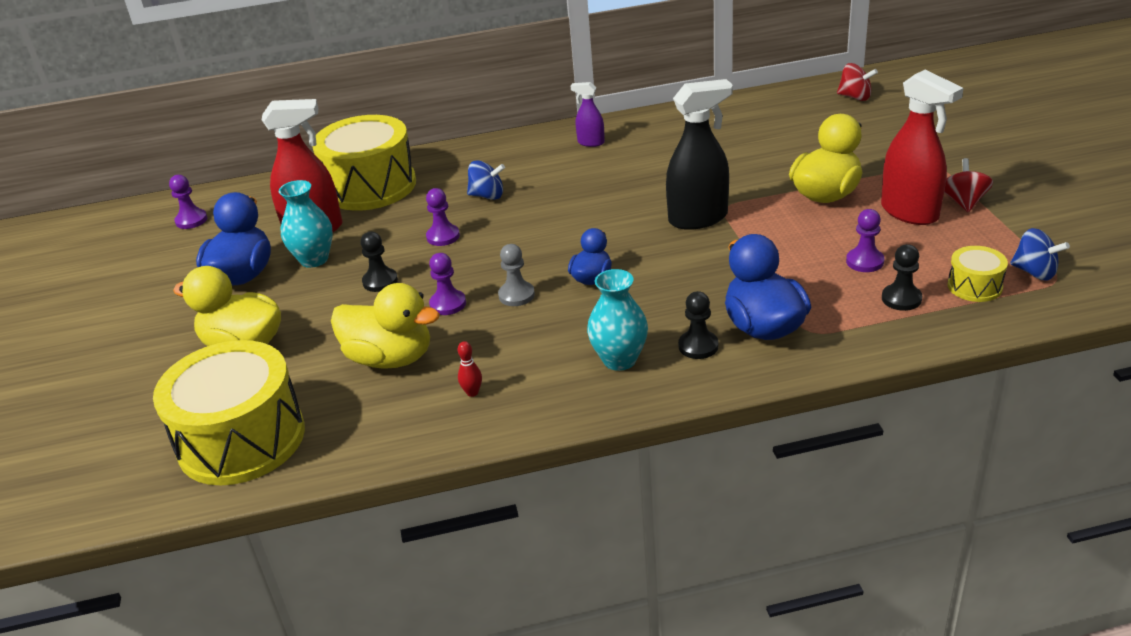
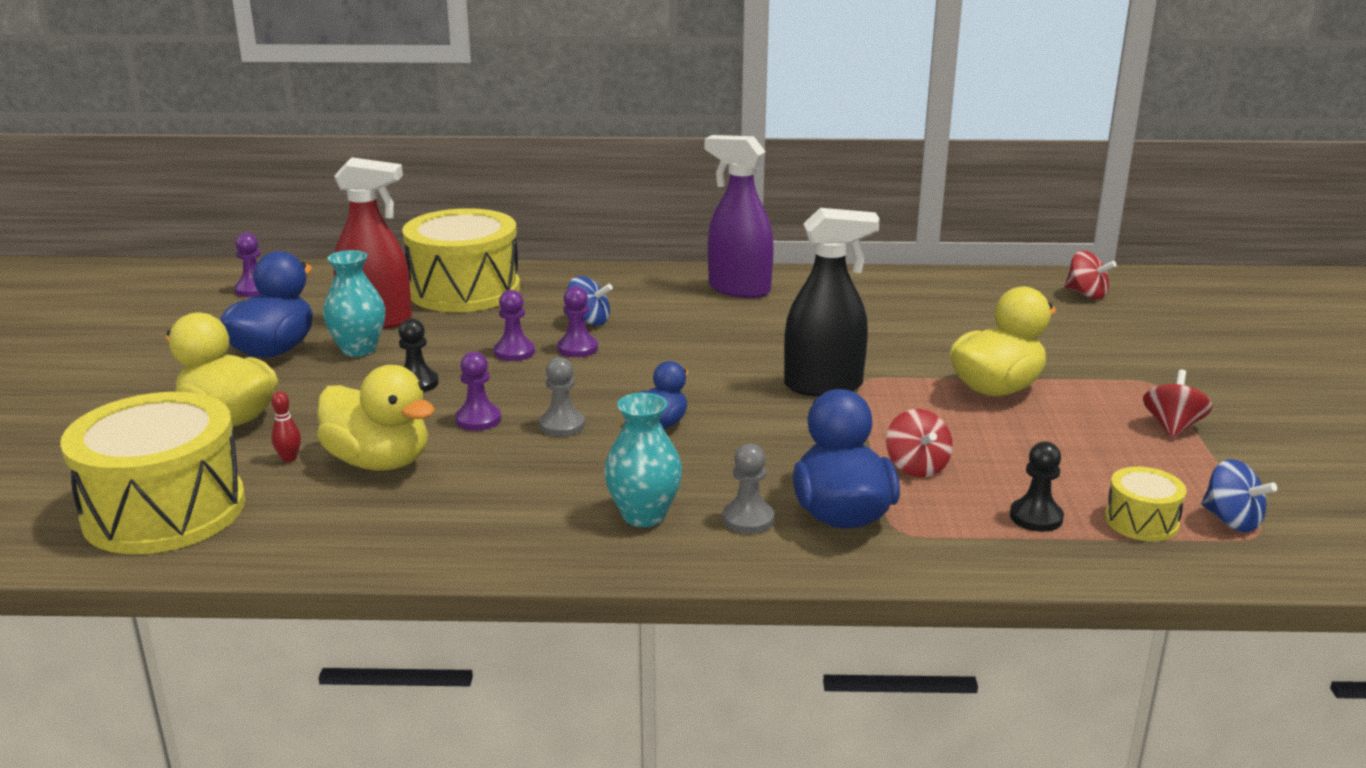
camera: 10 degrees right, 10 degrees down
red bowling pin [458,341,482,397] -> red bowling pin moved to [271,391,301,462]
purple spray bottle [571,82,605,147] -> purple spray bottle [705,135,774,298], size x1.96
black pawn [678,291,718,359] -> grey pawn [722,444,774,534]
purple pawn [846,209,885,272] -> purple pawn moved to [557,286,598,357]
red spray bottle [881,70,964,225] -> none
none -> red spinning top [886,409,953,477]

